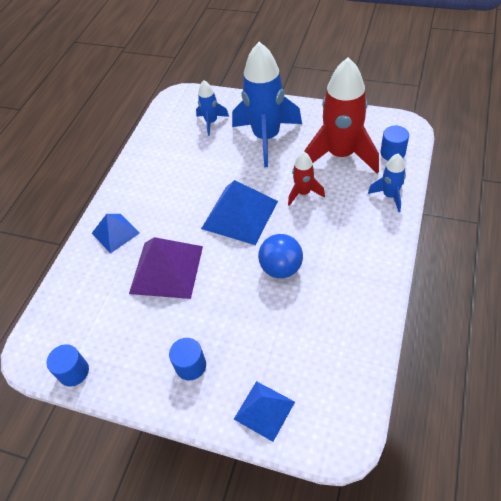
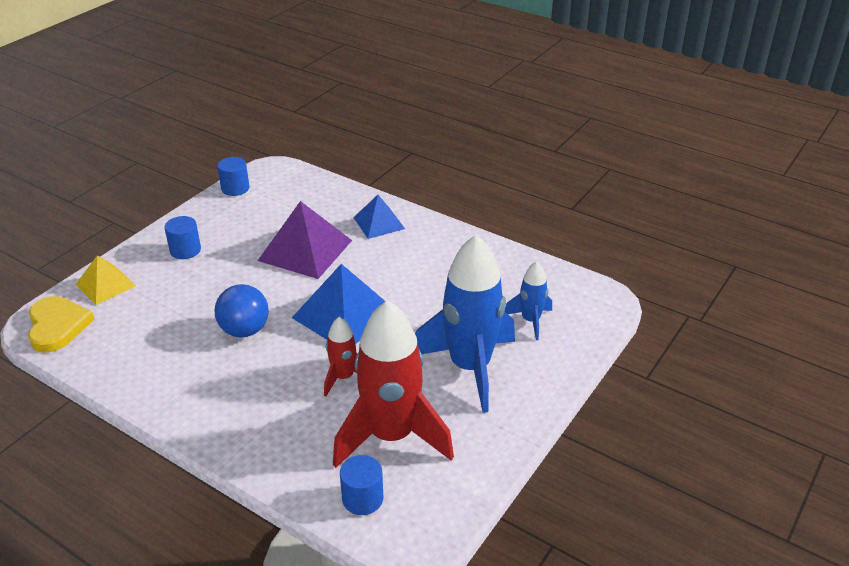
camera: 100 degrees right, 15 degrees down
blue pyramid [234,381,295,442] -> yellow pyramid [76,255,136,305]
blue rocket [368,154,406,212] -> none
none -> yellow heart [28,296,95,353]

